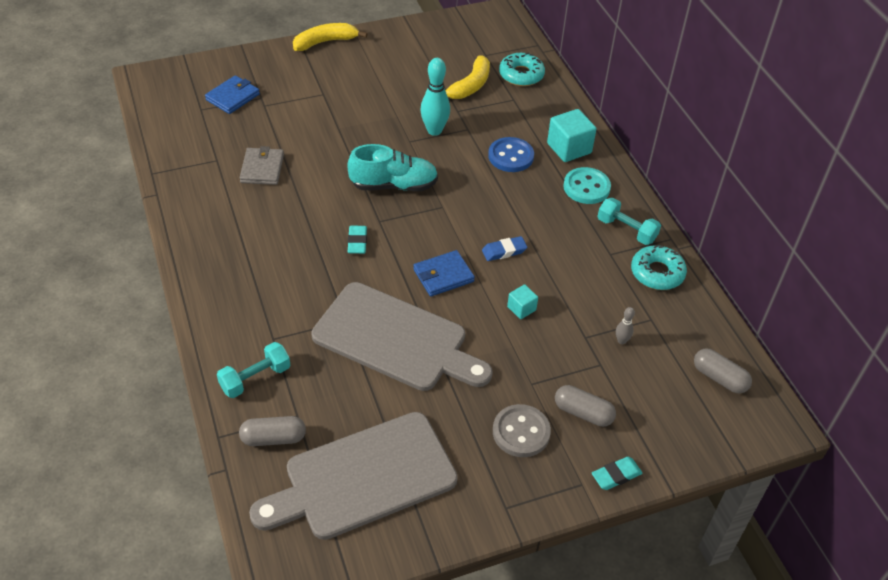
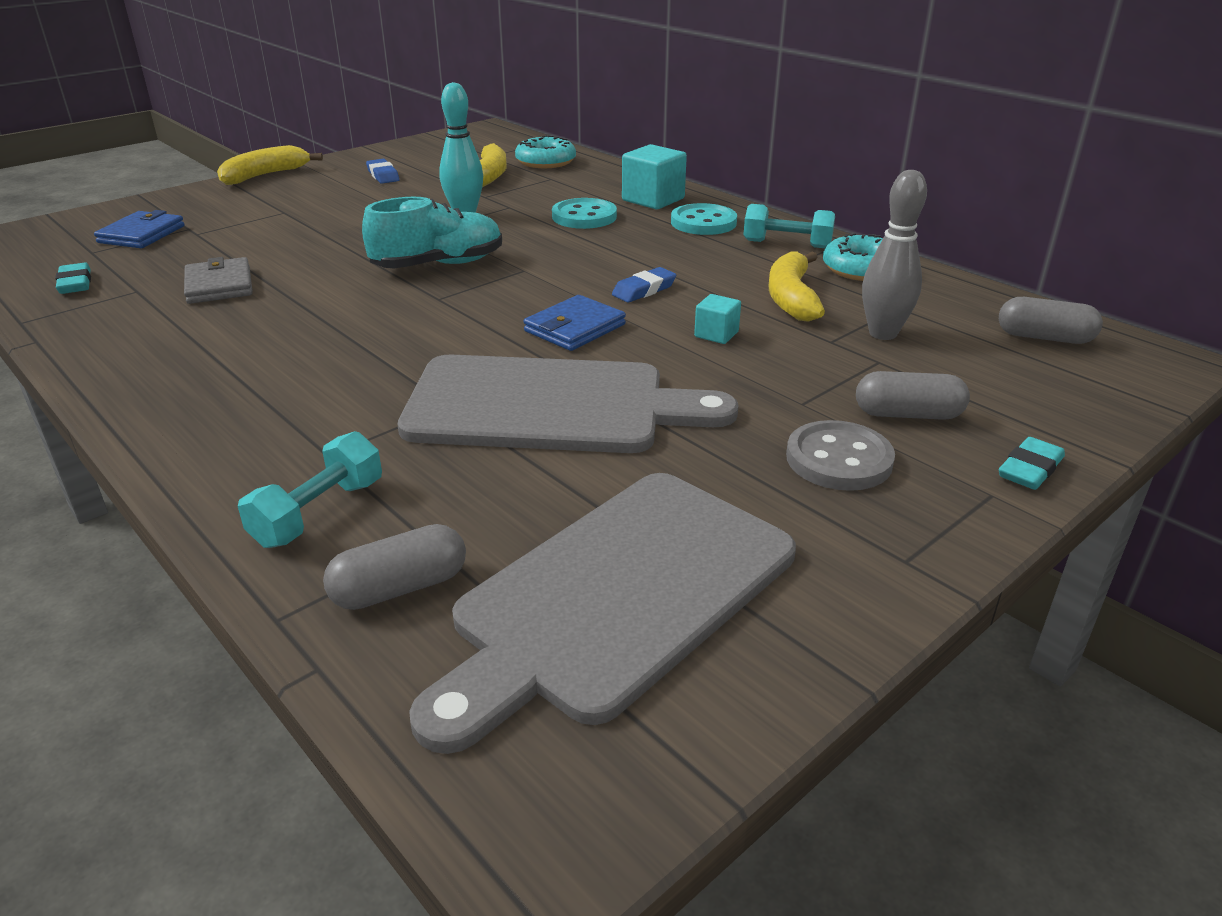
camera: 20 degrees left, 15 degrees down
turquoise eraser [348,226,367,254] -> turquoise eraser moved to [55,263,91,294]
blue button [488,137,534,172] -> turquoise button [552,198,617,229]
grey bowling pin [616,307,635,344] -> grey bowling pin [862,170,927,340], size x2.05
none -> blue eraser [366,159,399,184]
none -> yellow banana [769,251,825,322]

